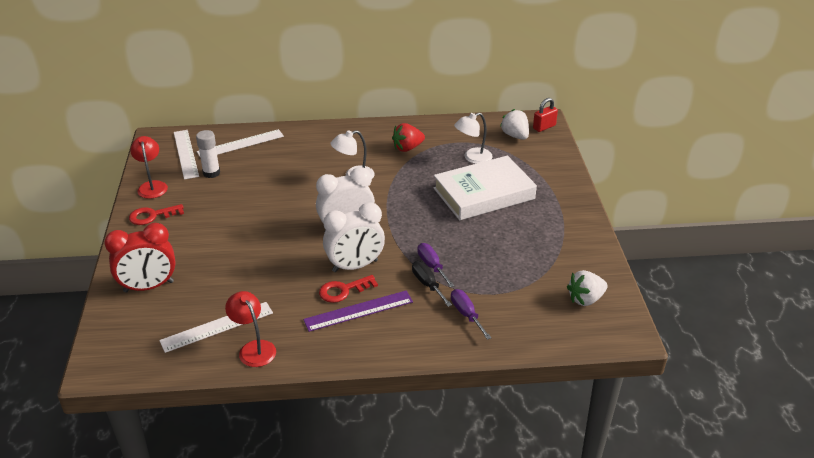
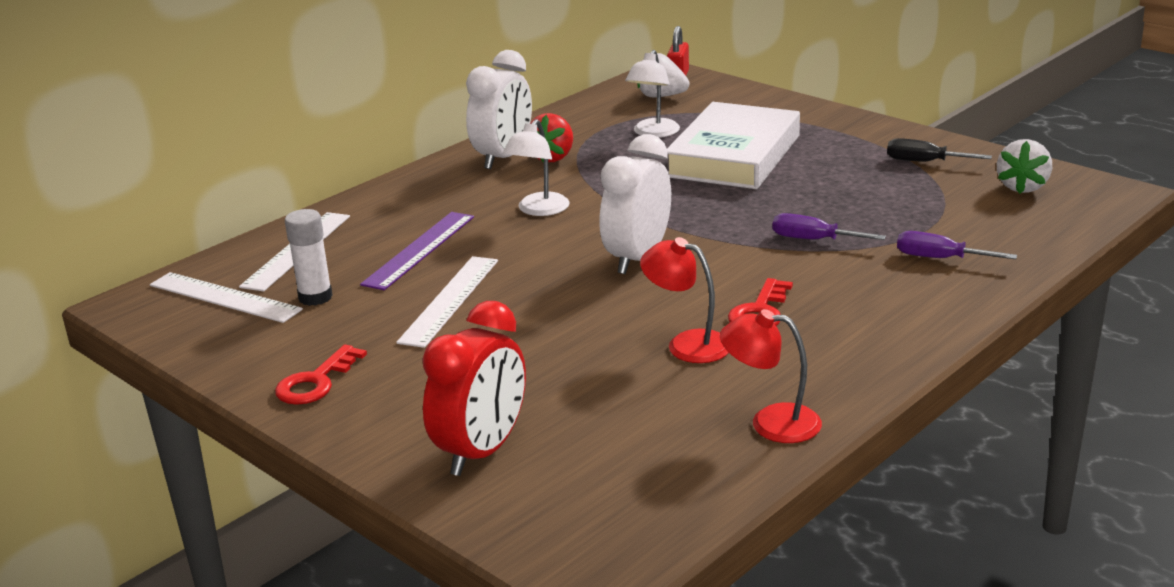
camera: 40 degrees left, 10 degrees down
red lamp [130,136,168,199] -> red lamp moved to [640,237,729,363]
white ruler [159,302,273,353] -> white ruler moved to [396,256,498,348]
purple ruler [303,290,413,332] -> purple ruler moved to [360,212,474,290]
white clock [323,202,385,272] -> white clock moved to [466,50,532,169]
black screwdriver [412,261,452,307] -> black screwdriver moved to [887,138,992,161]

